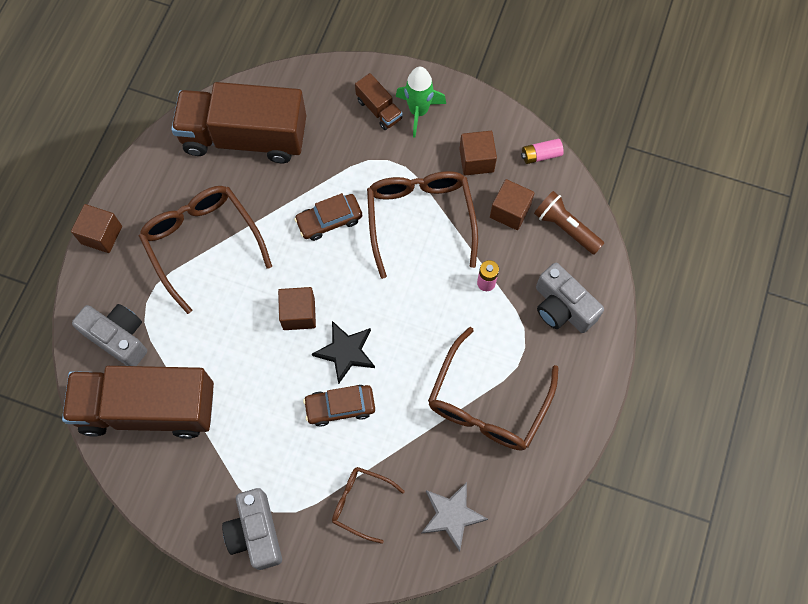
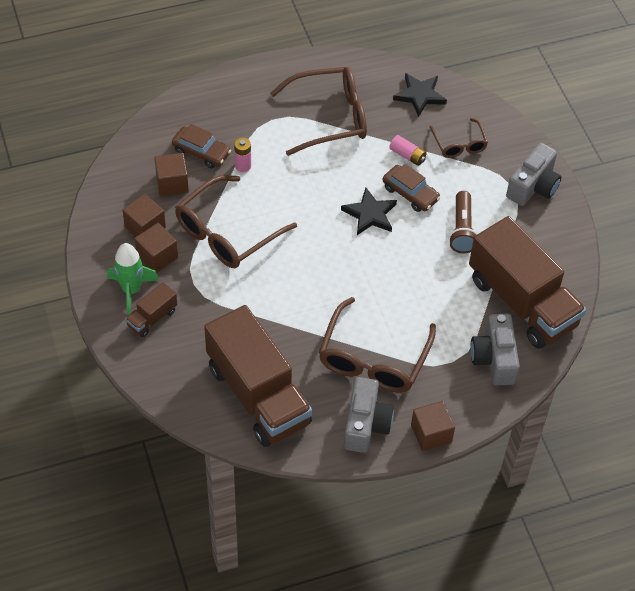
camera: 130 degrees left, 15 degrees down
brown cube [278,287,316,330] -> brown cube moved to [135,223,178,273]
brown car [294,193,362,241] -> brown car moved to [172,124,231,168]
brown truck [355,73,402,130] -> brown truck turned 150 degrees counterclockwise [125,283,177,337]
grey star [421,482,488,551] -> black star [393,73,447,117]
pink battery [521,139,564,164] -> pink battery moved to [389,135,427,166]
brown flashlight [534,191,604,255] -> brown flashlight moved to [449,191,477,253]
grey camera [536,263,604,333] -> grey camera moved to [344,377,394,453]

